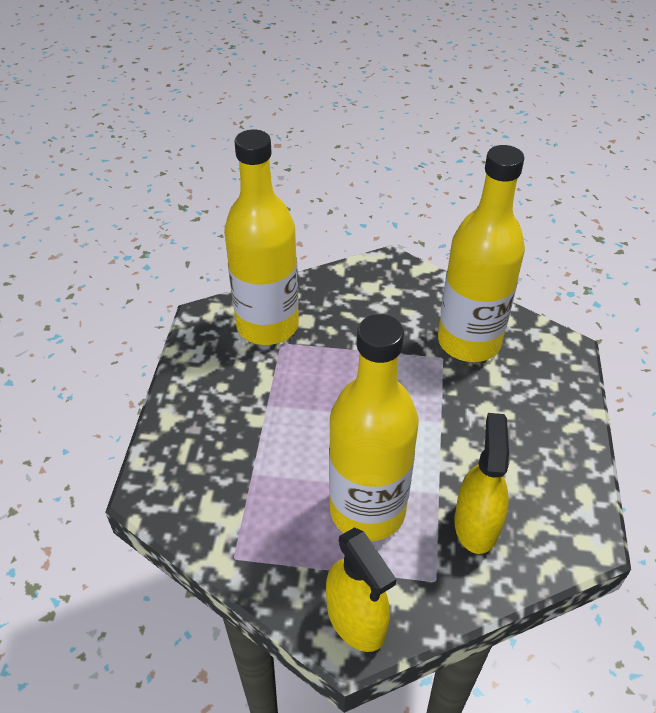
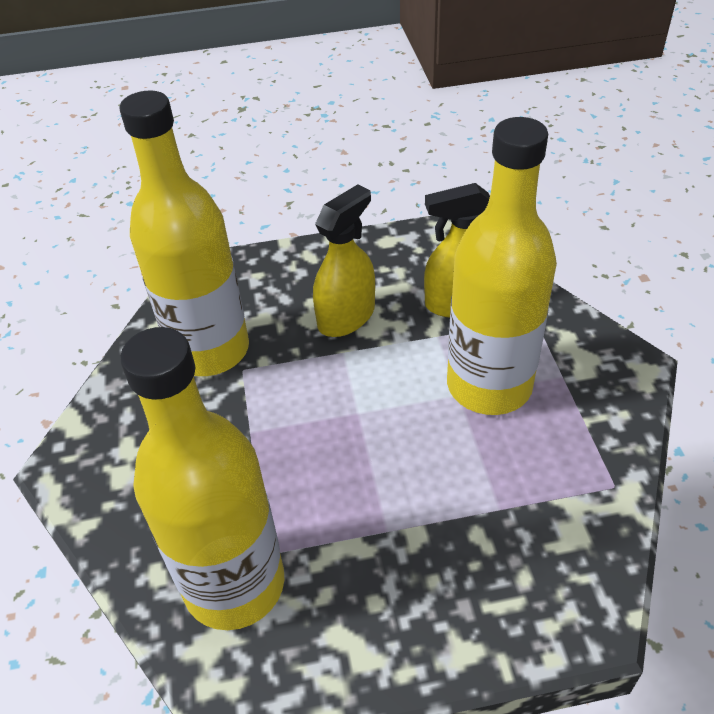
camera: 105 degrees left, 0 degrees up
yellow spray bottle [326,527,396,652] -> yellow spray bottle moved to [313,184,375,337]

